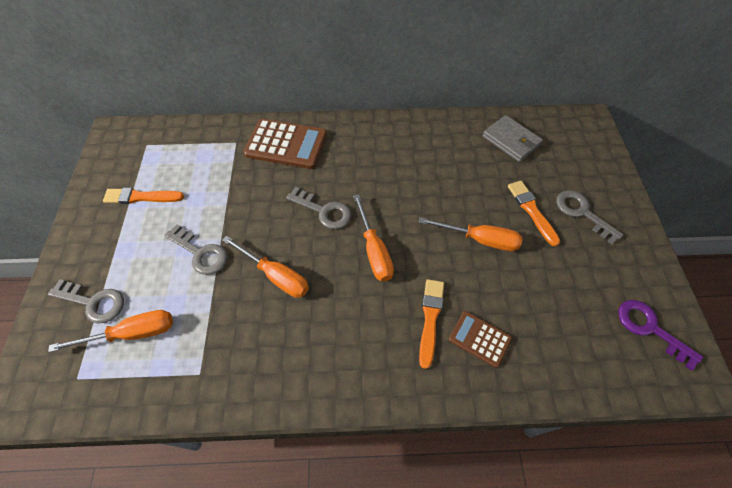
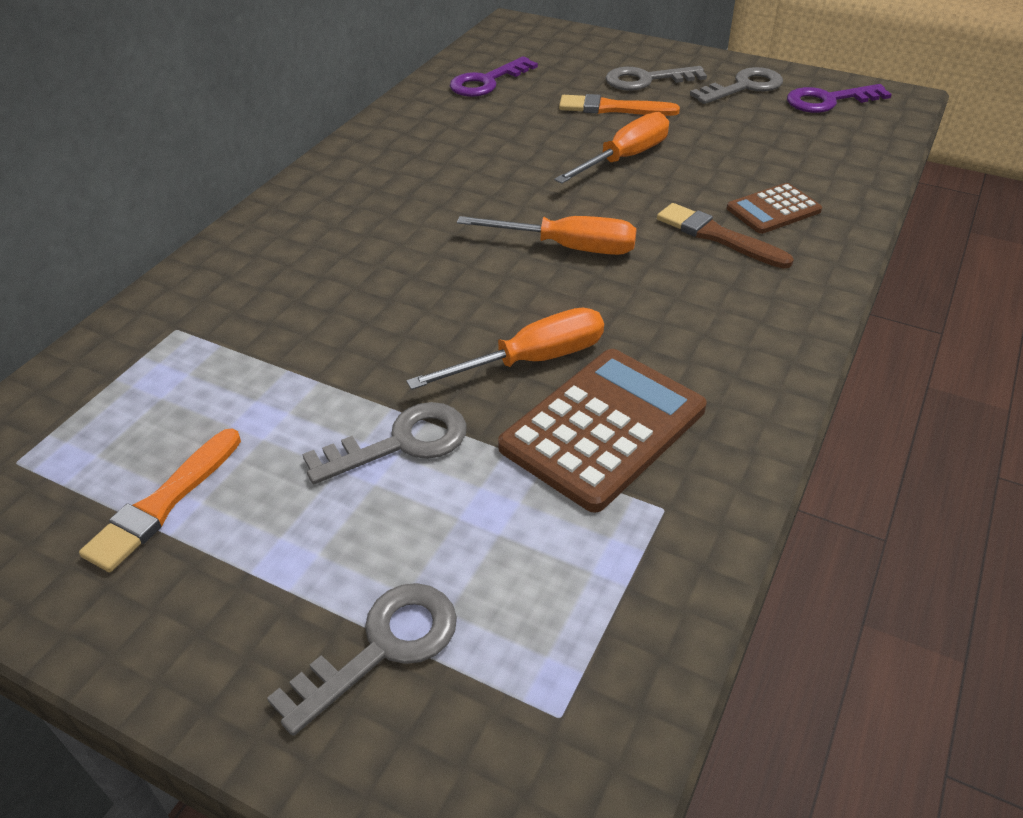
camera: 60 degrees left, 15 degrees down
orange screwdriver [48,310,173,352] -> none
brown calculator [243,119,327,169] -> brown calculator moved to [498,349,707,513]
grey key [286,187,351,229] -> grey key moved to [690,67,783,104]
orange brush [419,279,444,369] -> brown brush [657,203,794,269]
grey wallet [483,115,543,162] -> purple key [450,56,538,97]

